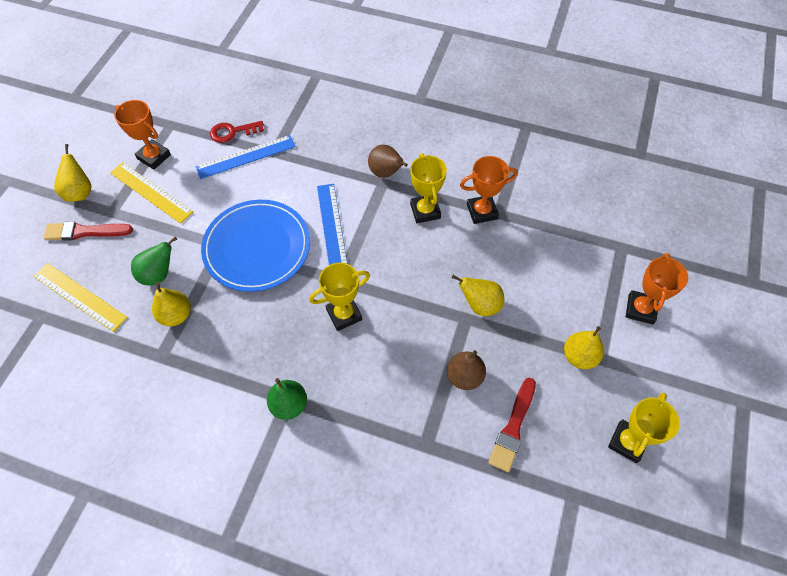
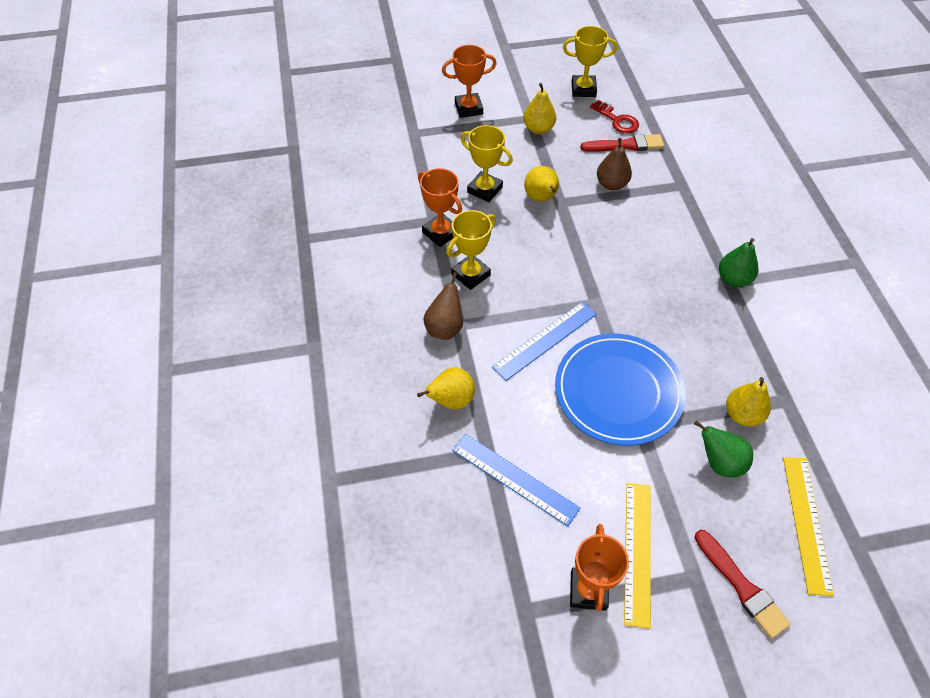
camera: 120 degrees left, 5 degrees down
yellow pear [54,144,92,202] -> yellow pear moved to [417,367,475,409]
red key [210,121,264,143] -> red key moved to [590,100,639,134]
yellow trophy [309,263,370,331] -> yellow trophy moved to [461,125,513,202]

